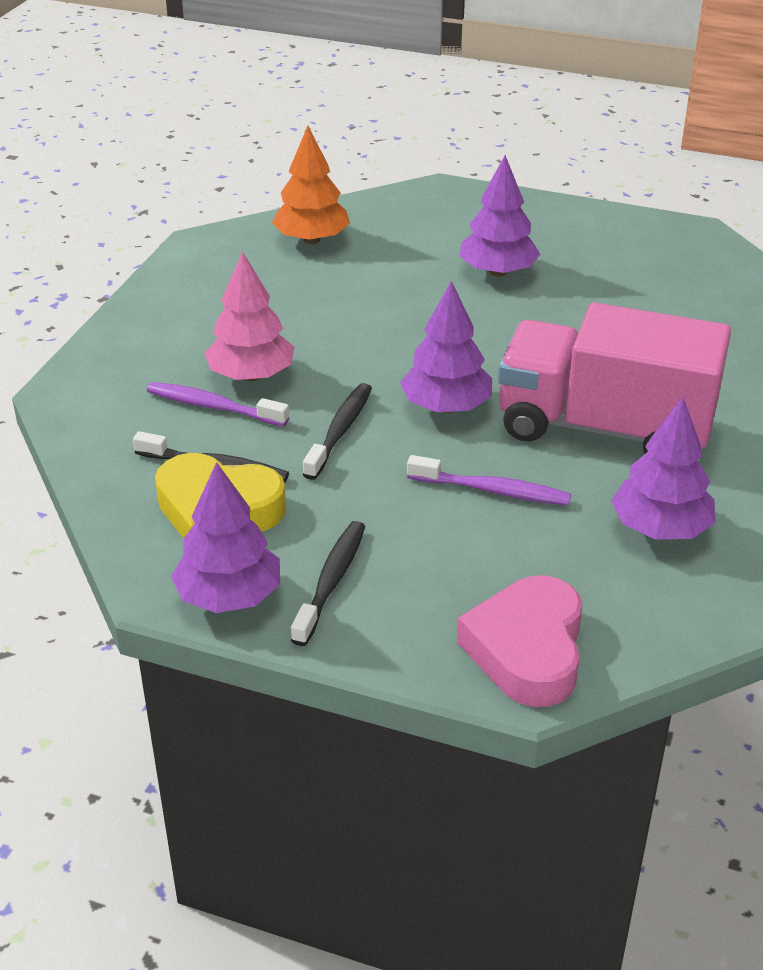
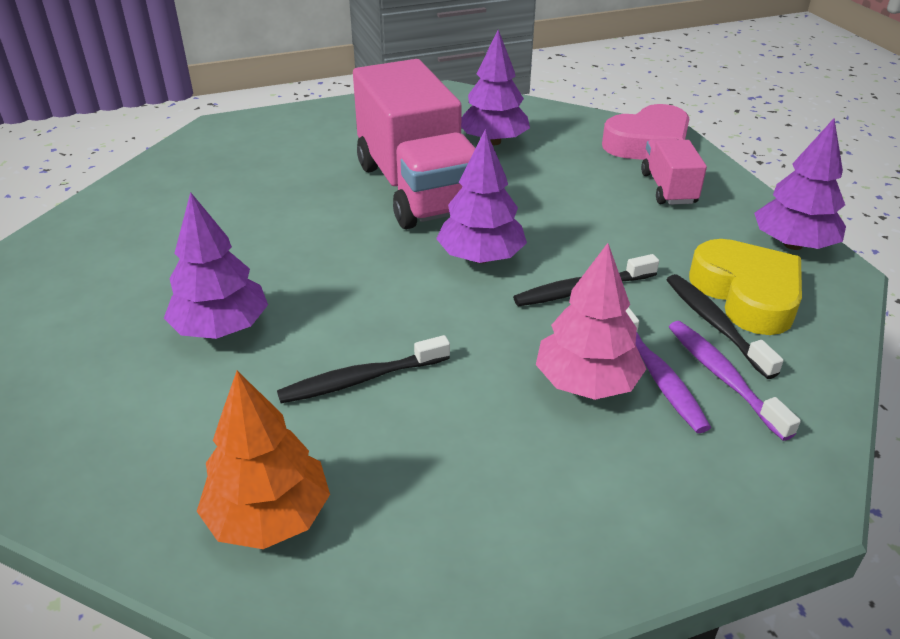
camera: 130 degrees left, 0 degrees up
black toothbrush [291,521,365,646] -> black toothbrush moved to [277,335,450,403]
purple toothbrush [407,455,571,505] -> purple toothbrush moved to [669,321,801,441]
none -> pink truck [641,138,707,205]

